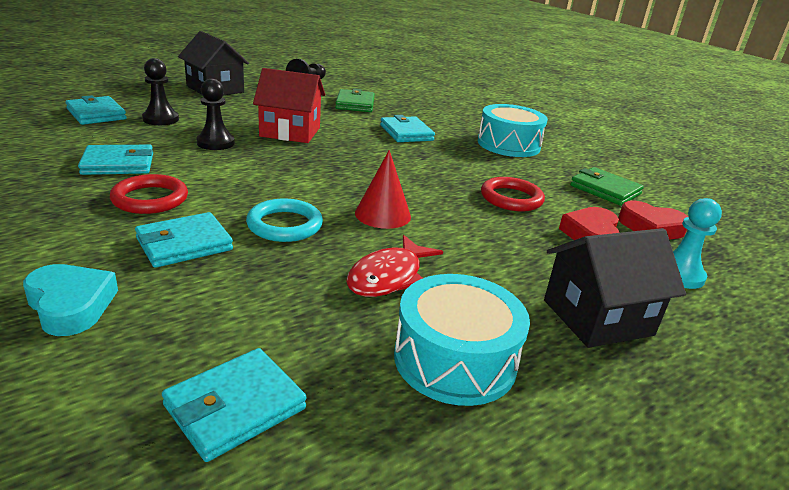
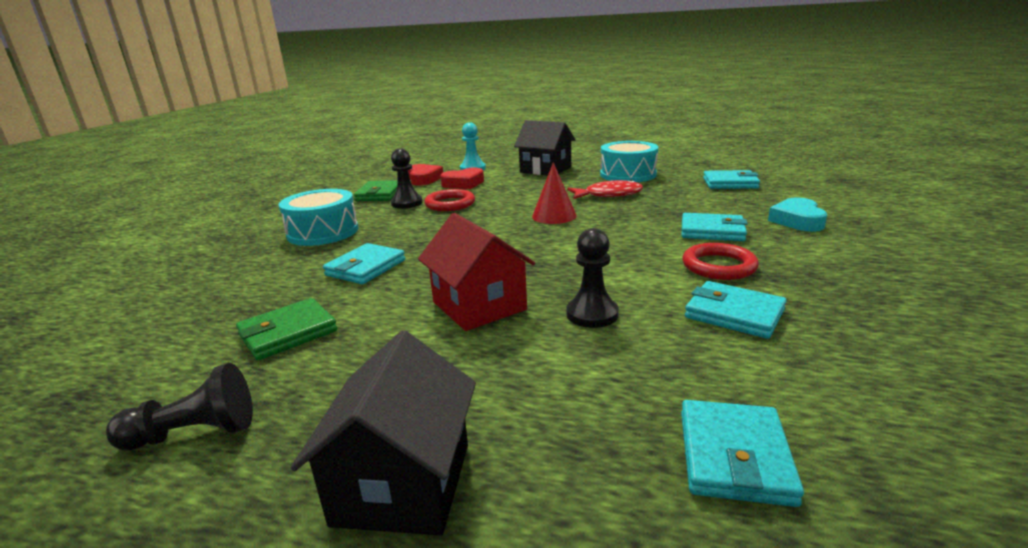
camera: 125 degrees left, 5 degrees down
black pawn [142,58,179,125] -> black pawn moved to [391,149,423,209]
turquoise ring [246,199,323,242] -> none

